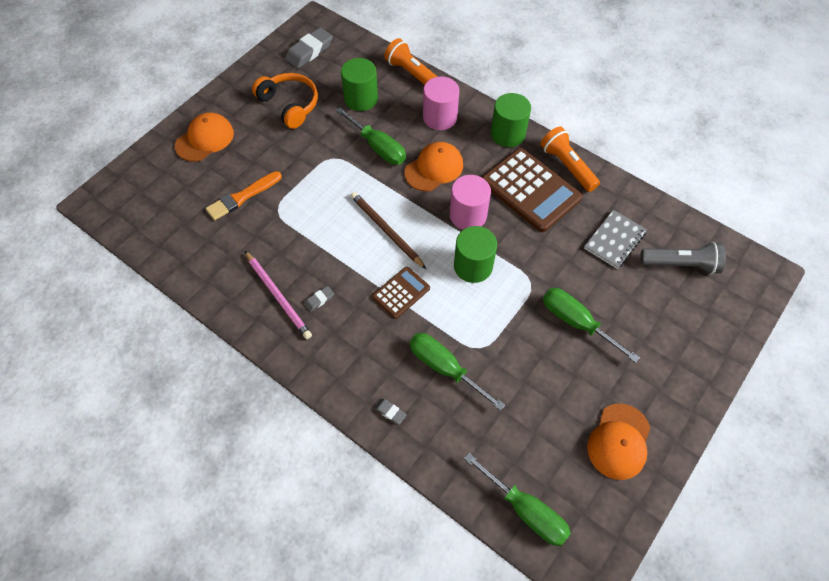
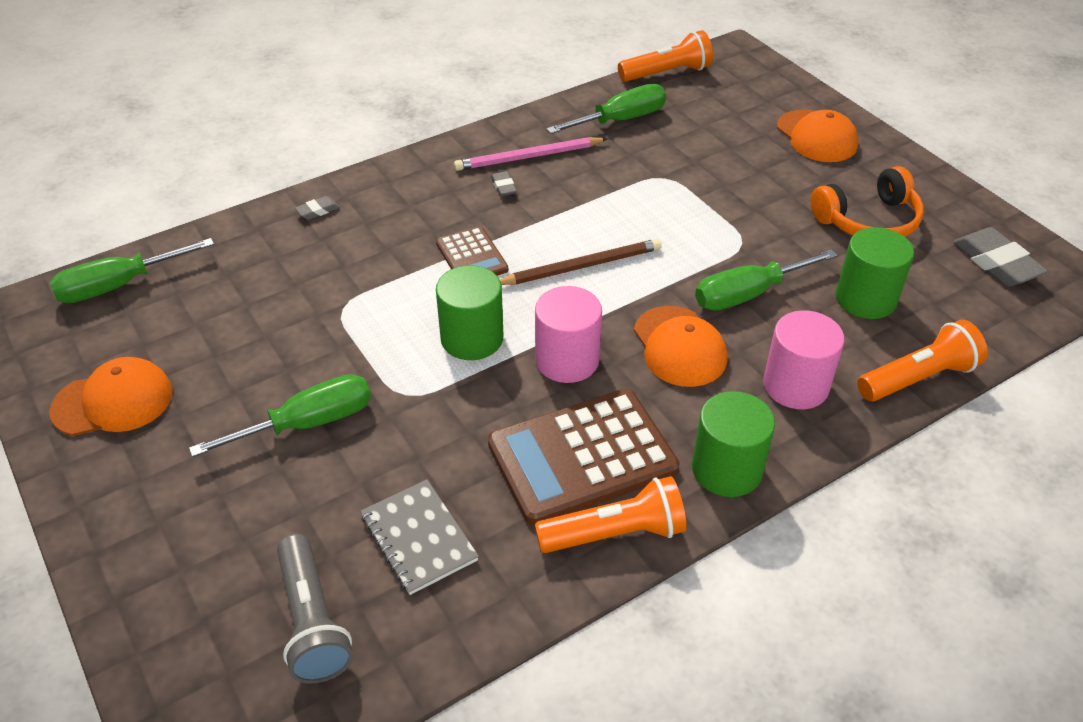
camera: 110 degrees right, 15 degrees down
orange brush [206,171,282,220] -> none
green screwdriver [410,333,505,411] -> green screwdriver moved to [546,84,666,134]
orange cap [587,404,650,480] -> orange cap turned 120 degrees clockwise [49,357,173,436]
grey flashlight [640,242,726,274] -> grey flashlight turned 45 degrees counterclockwise [277,534,353,684]
none -> orange flashlight [618,30,713,82]

